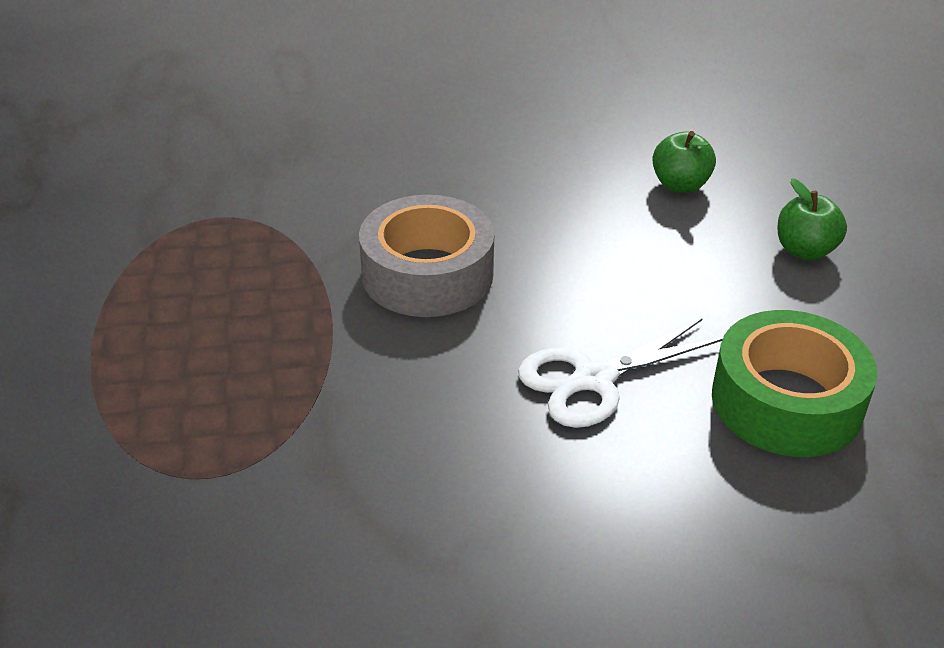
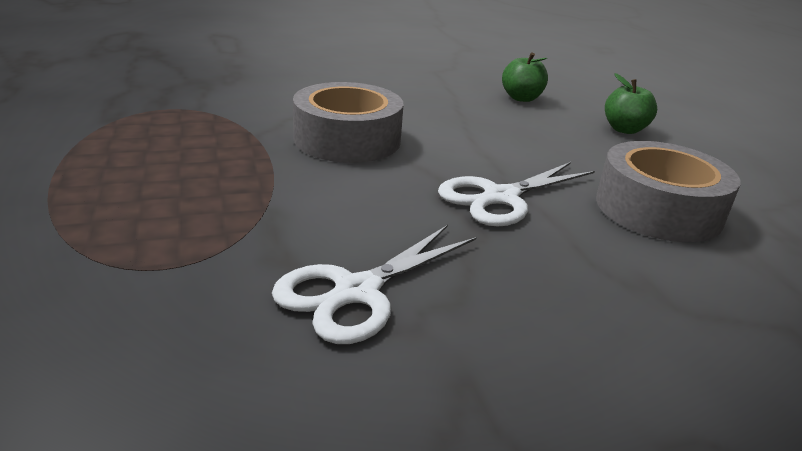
camera: 10 degrees left, 10 degrees down
green tape [712,310,877,457] -> grey tape [596,141,741,242]
none -> white scissors [272,225,477,344]

